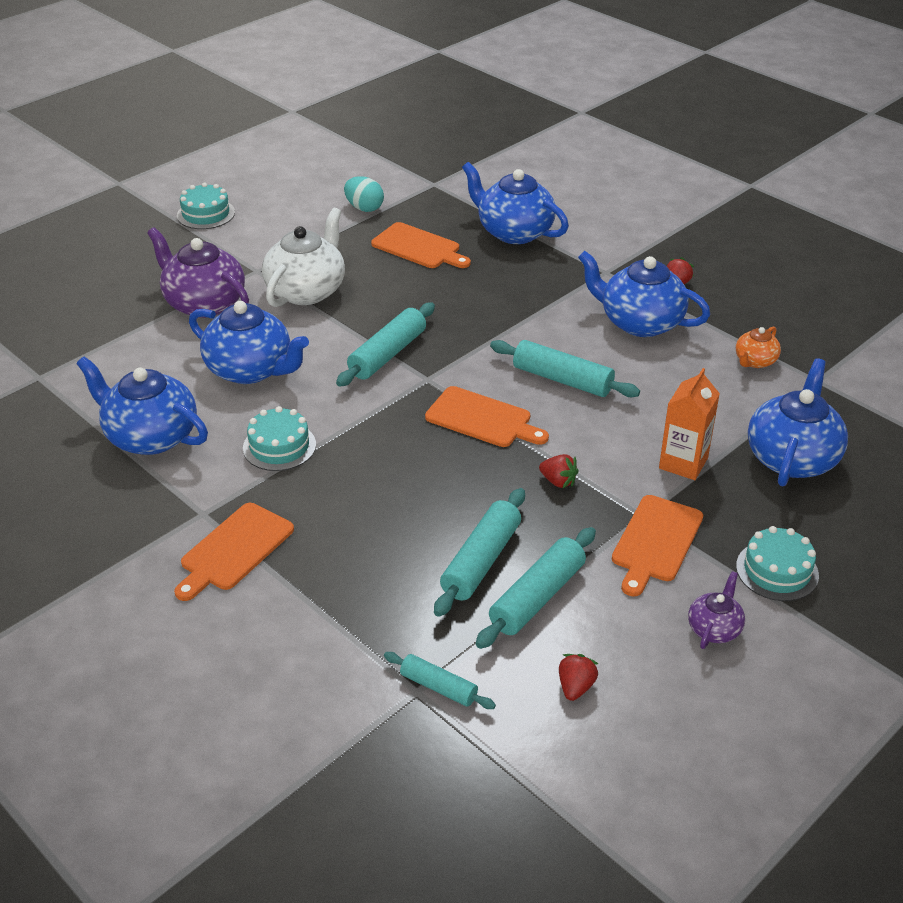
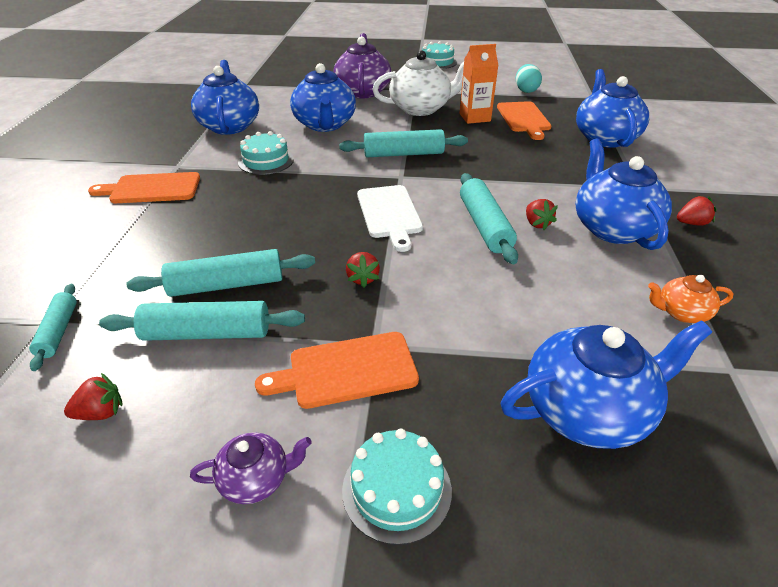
camera: 50 degrees right, 0 degrees up
orange cutting board [425,386,549,447] -> white cutting board [357,185,423,252]
orange carton [659,368,720,480] -> orange carton moved to [459,44,499,124]
none -> red strawberry [526,199,558,230]

